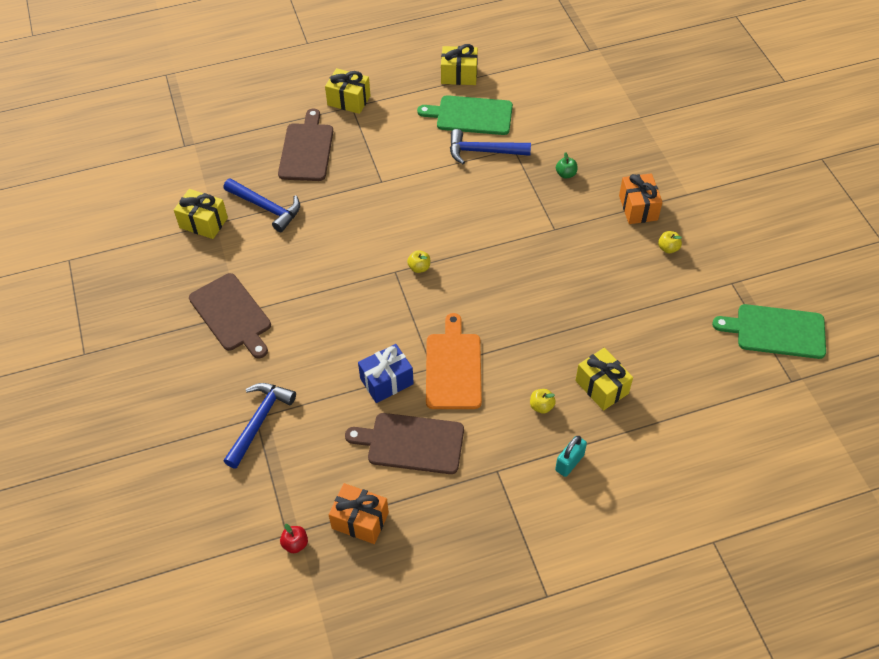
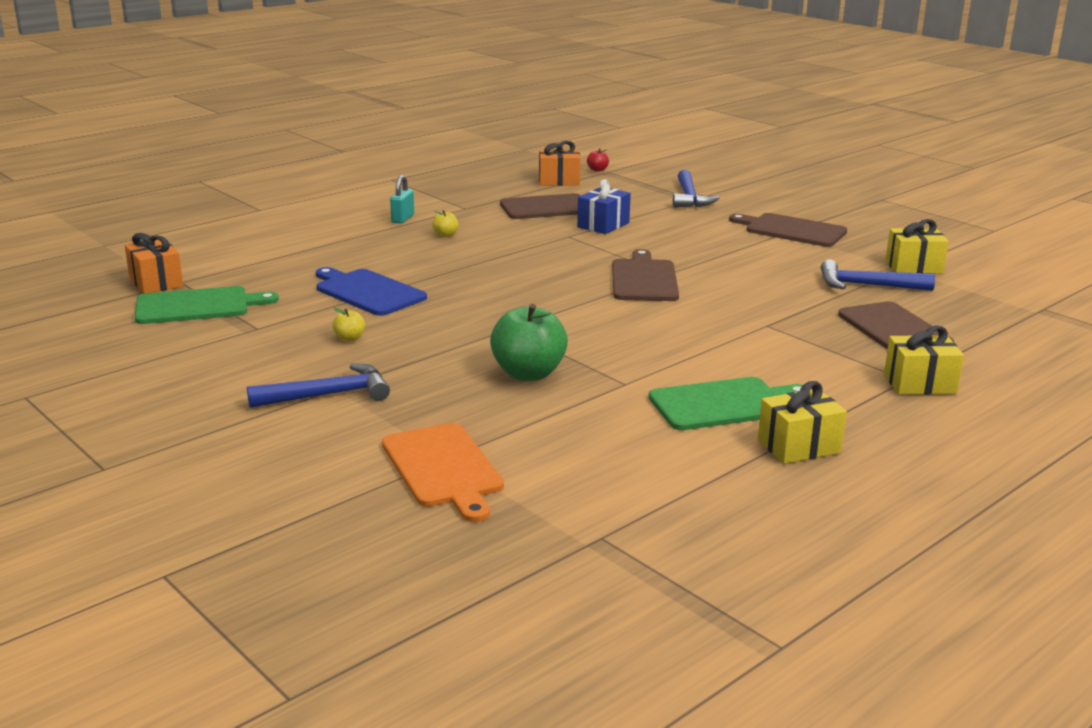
camera: 155 degrees right, 30 degrees down
yellow apple [407,250,430,273] -> brown cutting board [612,249,679,301]
orange cutting board [426,313,482,409] -> orange cutting board moved to [382,423,504,522]
blue hammer [450,129,531,164] -> blue hammer moved to [247,363,390,408]
green apple [556,152,577,179] -> green apple [490,304,568,381], size x2.24
yellow gift [575,348,633,411] -> none
orange gift [619,173,662,224] -> orange gift moved to [125,233,183,294]
none -> blue cutting board [316,267,427,316]

